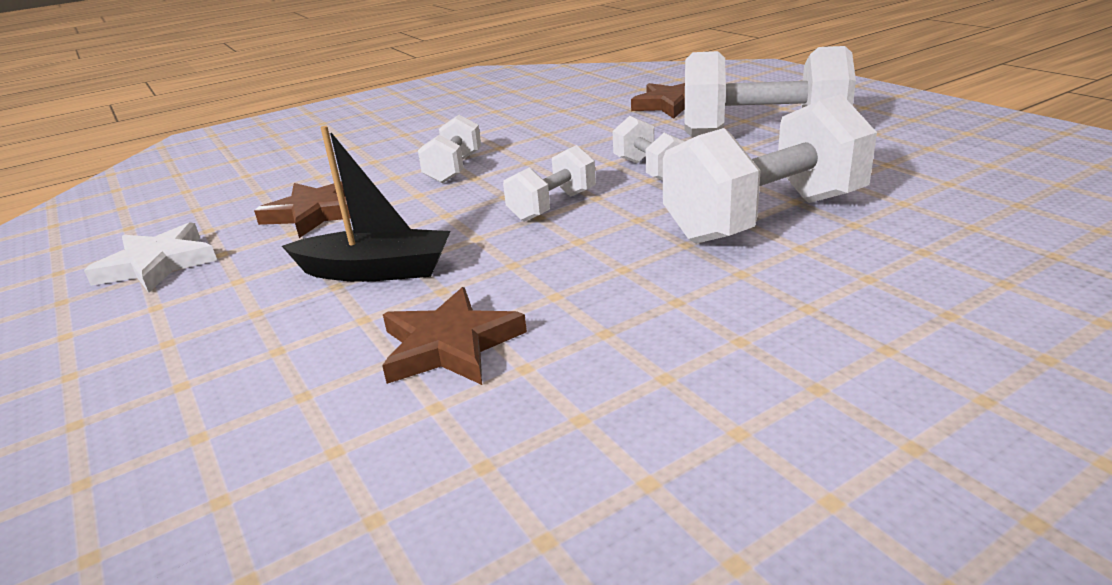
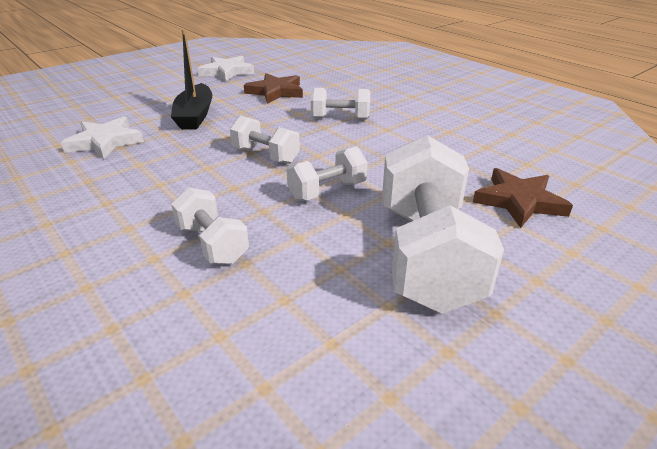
camera: 80 degrees right, 5 degrees up
brown star [382,287,527,385] -> white star [61,116,144,159]
white dumbbell [663,94,877,244] -> white dumbbell [171,187,249,264], size x0.52

